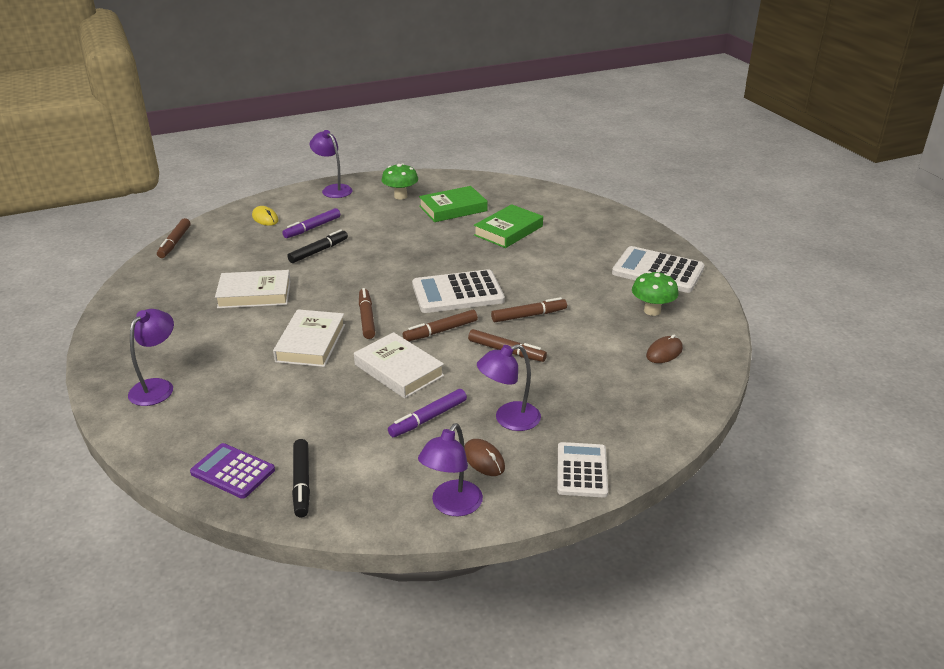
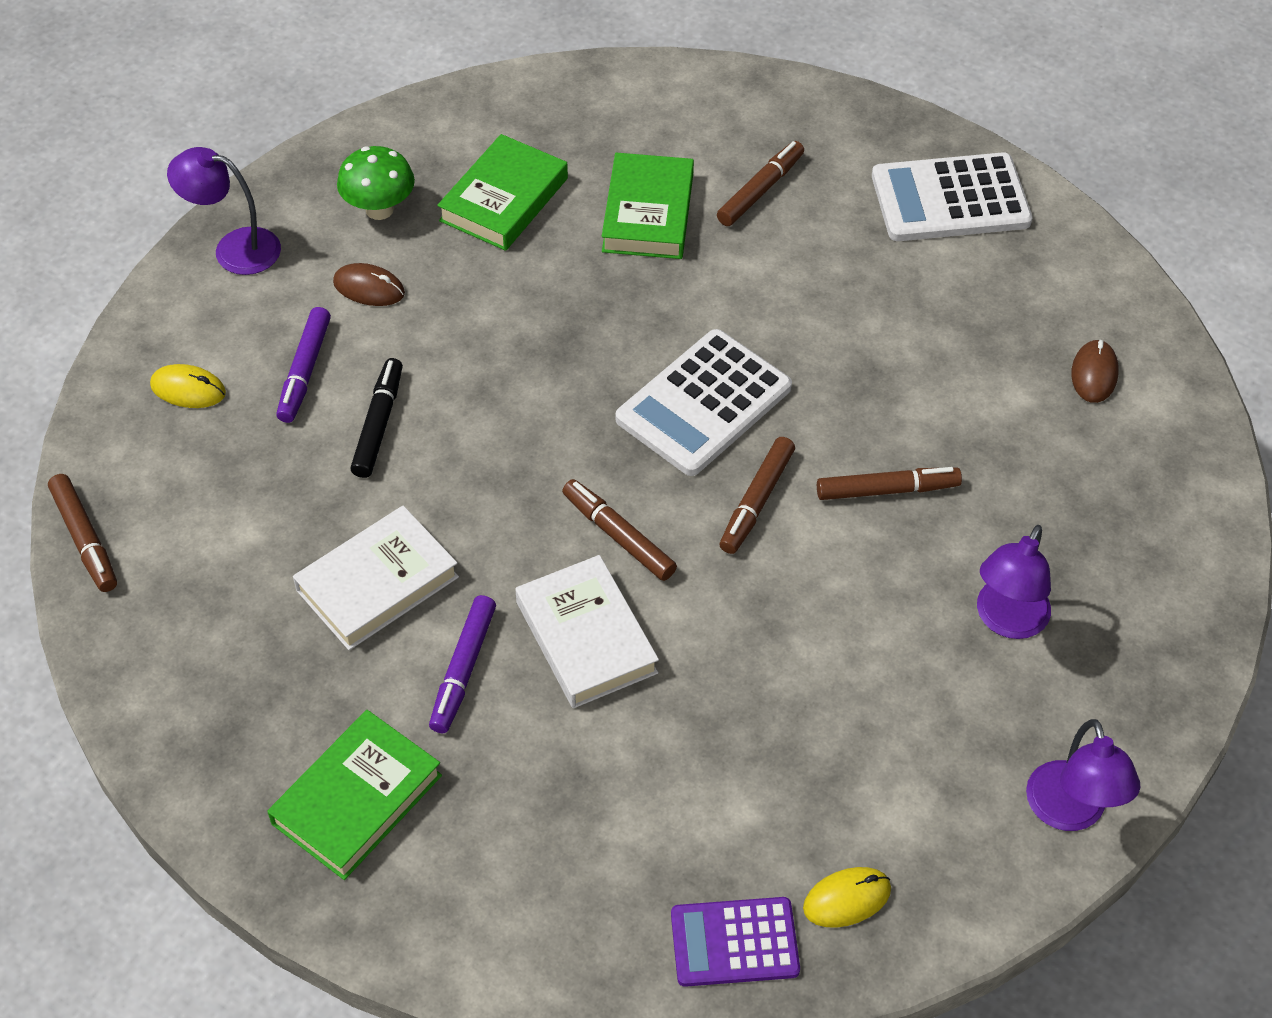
camera: 35 degrees left, 20 degrees up
purple lamp [128,309,174,406] -> none
black marker [292,439,310,517] -> yellow mouse [803,867,891,928]
white book [354,332,444,399] -> none
purple marker [388,389,467,437] -> purple marker moved to [429,595,496,733]
brown mouse [464,439,505,476] -> brown mouse moved to [333,263,405,306]
brown marker [491,297,567,322] -> brown marker moved to [717,141,804,226]
white calculator [557,442,608,497] -> none
green mushroom [632,271,679,316] -> none
none -> green book [267,710,442,880]

